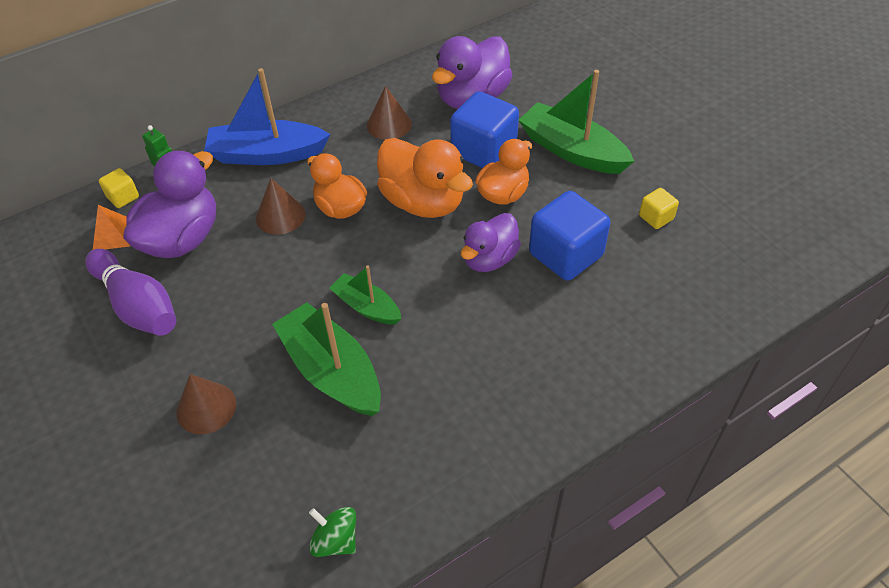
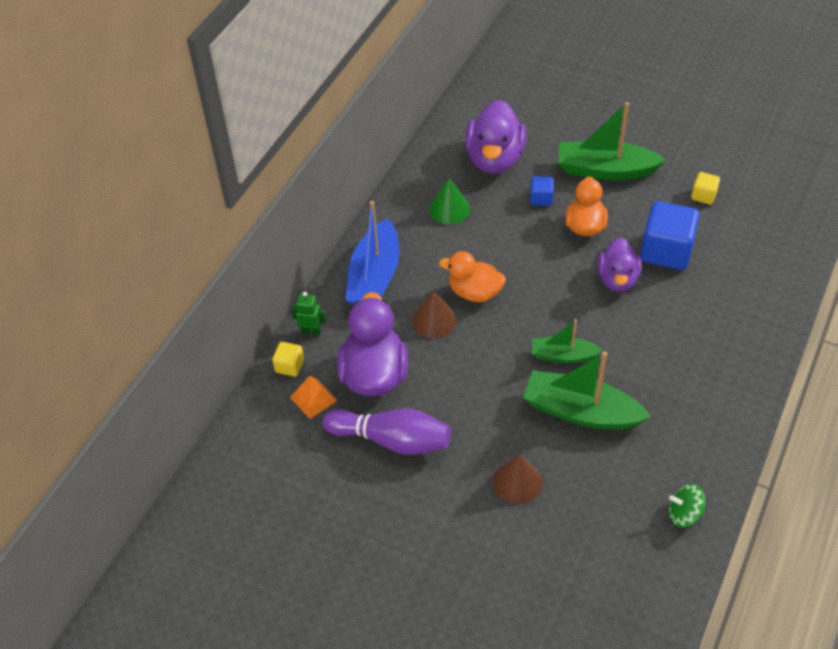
camera: 30 degrees left, 0 degrees up
blue boat [204,68,330,165] -> blue boat turned 45 degrees counterclockwise [345,201,400,305]
brown cone [367,86,412,140] -> green cone [429,178,470,225]
orange duck [377,138,473,218] -> none
blue cube [450,91,519,168] -> blue cube [530,176,554,206], size x0.49

